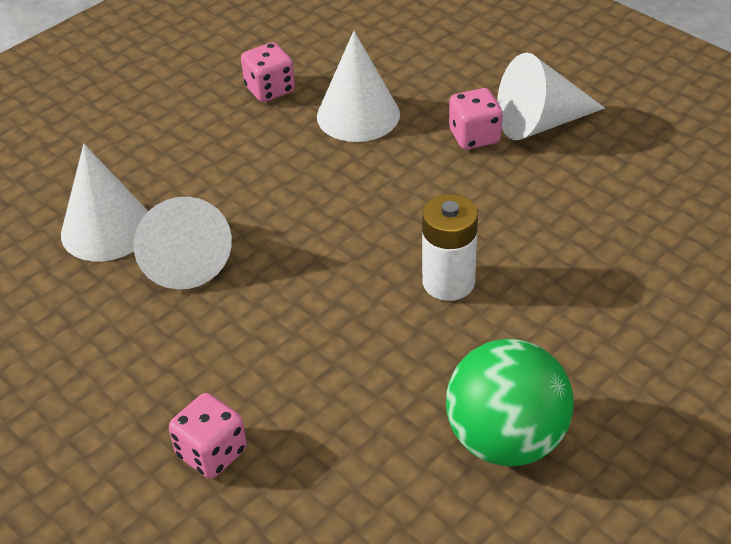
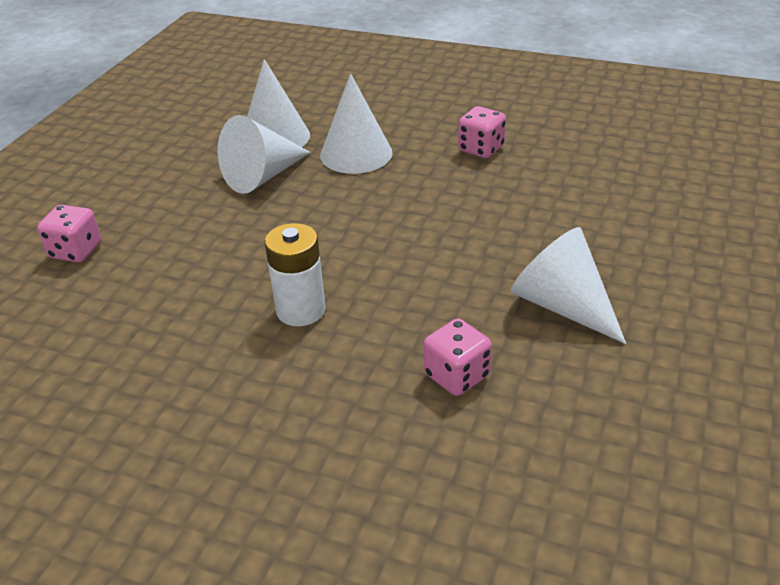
camera: 65 degrees right, 5 degrees down
white cone [317,31,400,142] -> white cone moved to [320,73,393,174]
green ball [446,339,574,467] -> none
pink dice [449,88,503,150] -> pink dice moved to [424,318,492,396]

